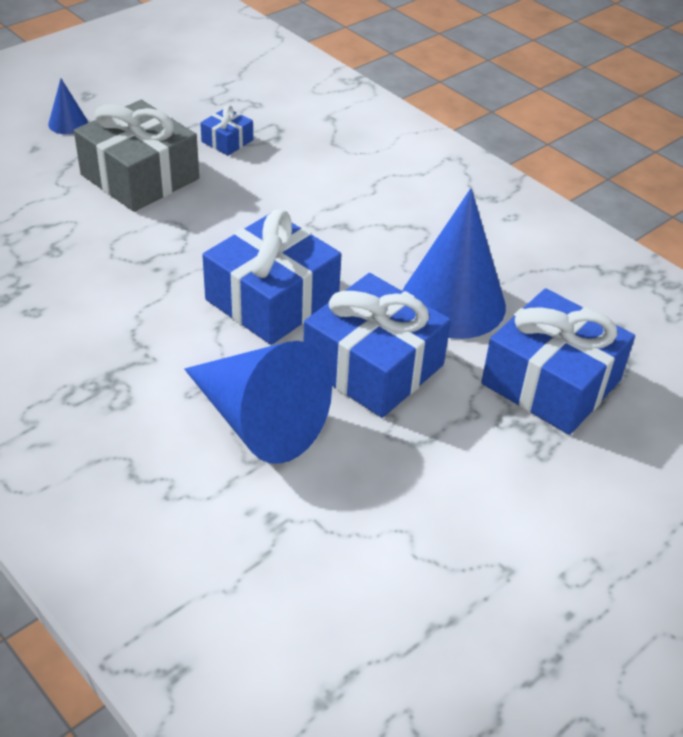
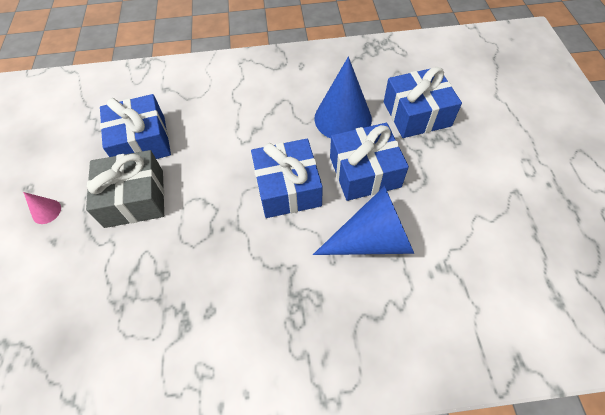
camera: 50 degrees left, 15 degrees up
blue cone [48,79,88,134] -> pink cone [23,192,61,224]
blue gift [200,105,253,156] -> blue gift [100,94,171,159], size x2.18

